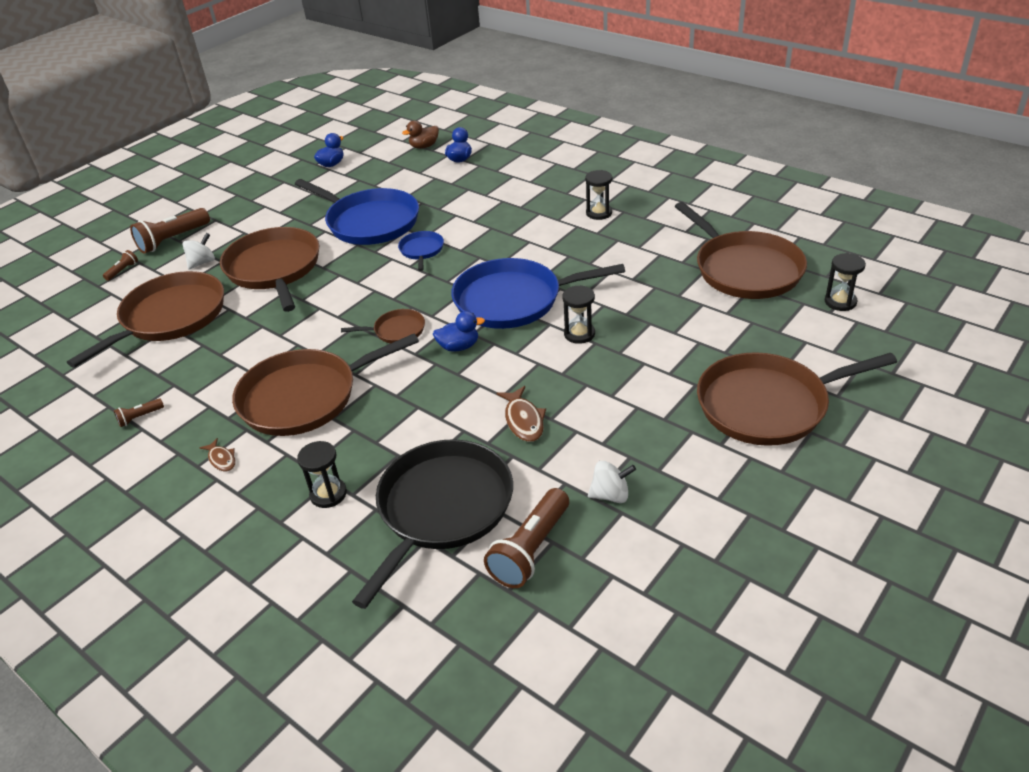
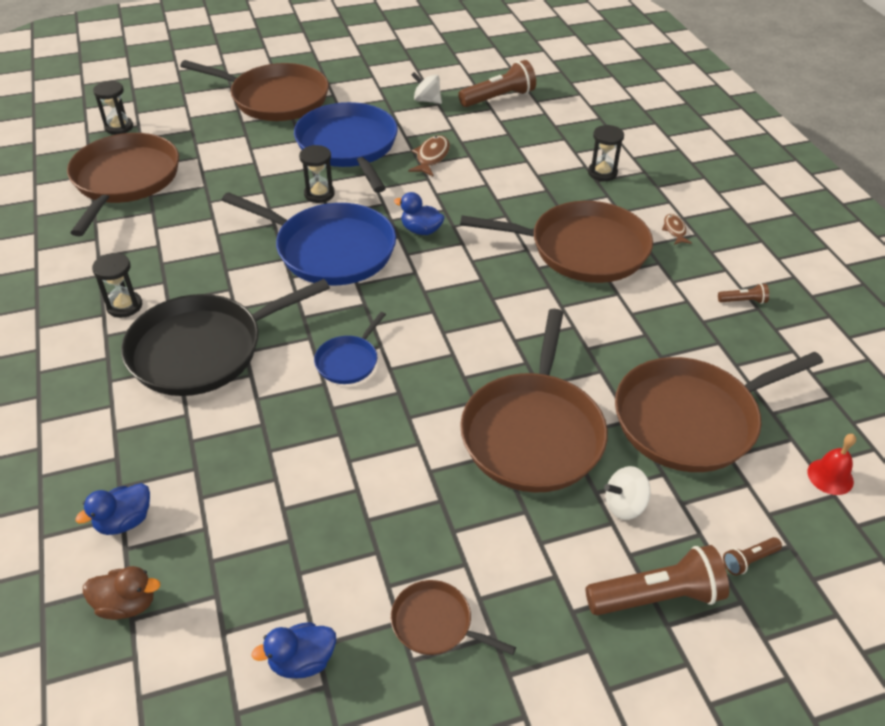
camera: 150 degrees left, 5 degrees up
blue pan [295,179,419,245] -> blue pan moved to [294,102,398,193]
brown pan [341,309,425,343] -> brown pan moved to [391,580,516,655]
black pan [352,439,513,609] -> black pan moved to [121,279,330,396]
none -> red bell [807,434,856,495]

